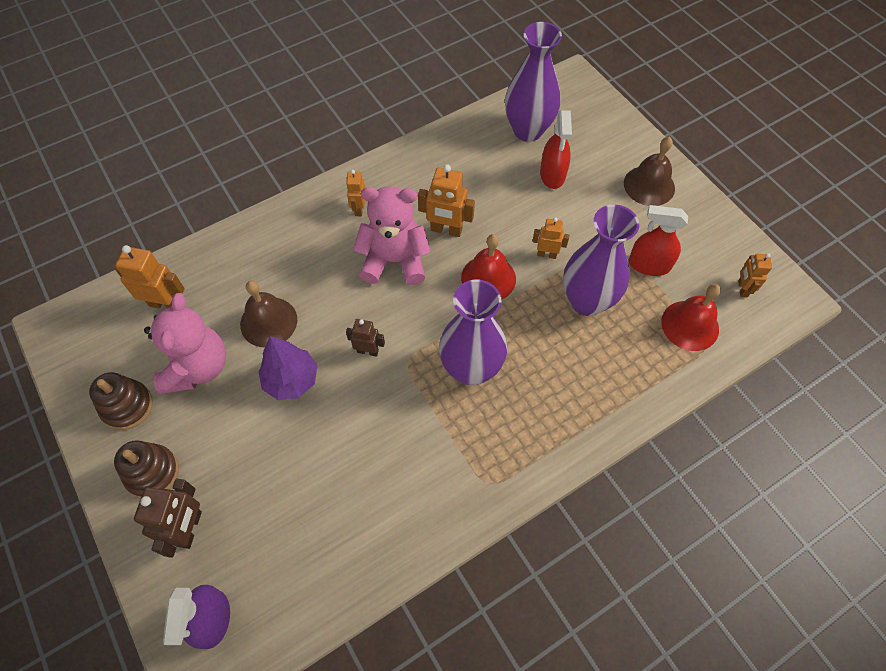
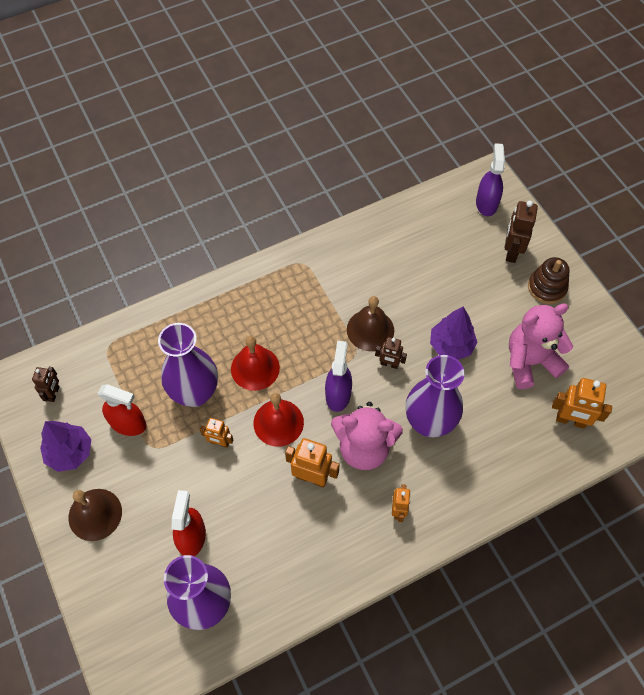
camera: 175 degrees left, 0 degrees up
brown stacking toy [89,372,153,430] -> none
pink teddy bear [144,293,226,394] -> pink teddy bear turned 60 degrees clockwise [509,303,573,389]
brown bell [240,281,297,347] -> brown bell moved to [347,296,394,351]
purple vase [439,280,507,385] -> purple vase moved to [406,355,465,437]
red bell [661,284,721,351] -> red bell moved to [231,336,280,391]
orange robot [738,253,772,297] -> brown robot [32,367,59,402]
none -> purple tree [40,421,91,472]
none -> purple spray bottle [325,341,352,412]

